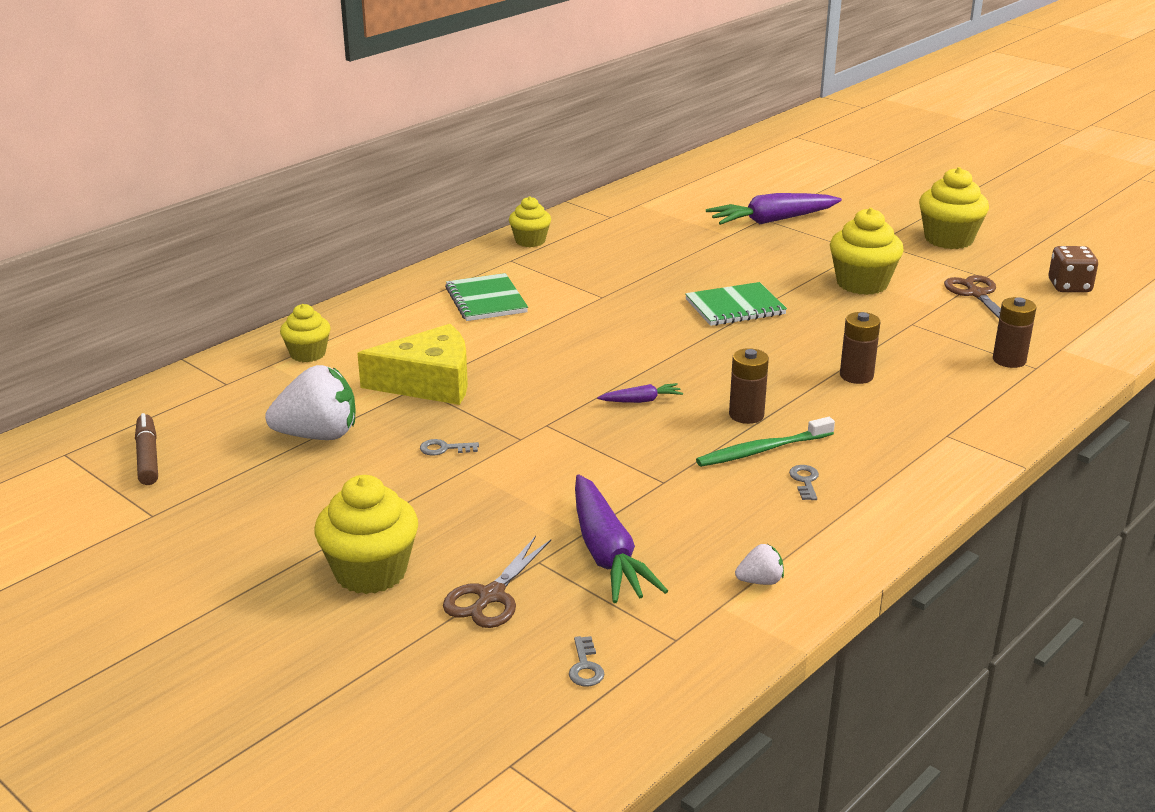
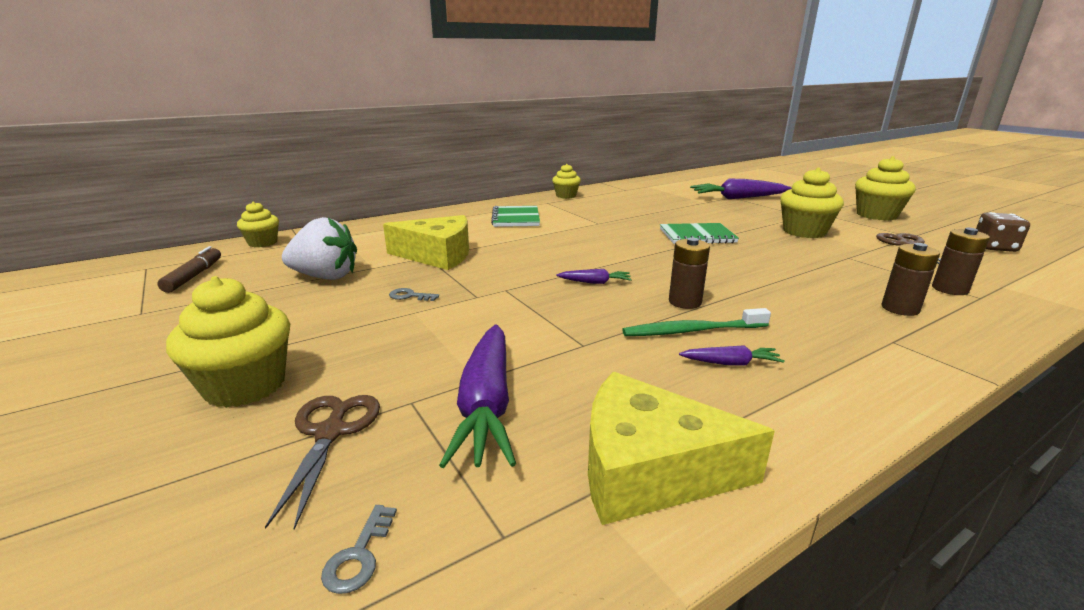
camera: 15 degrees right, 5 degrees down
yellow cupcake [280,304,331,362] -> yellow cupcake moved to [237,201,279,247]
brown scissors [443,536,551,628] -> brown scissors turned 135 degrees clockwise [265,395,380,530]
white strawberry [735,544,784,585] -> yellow cheese [588,372,775,525]
grey key [789,465,819,500] -> purple carrot [679,345,785,366]
brown battery [840,312,880,384] -> brown battery moved to [881,243,940,316]

